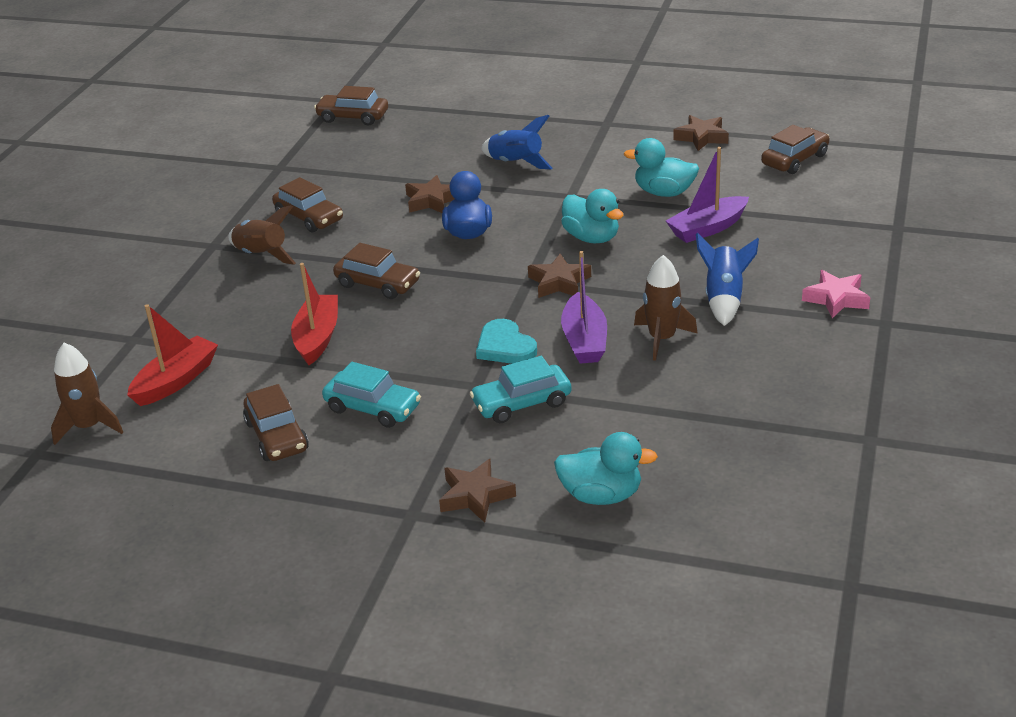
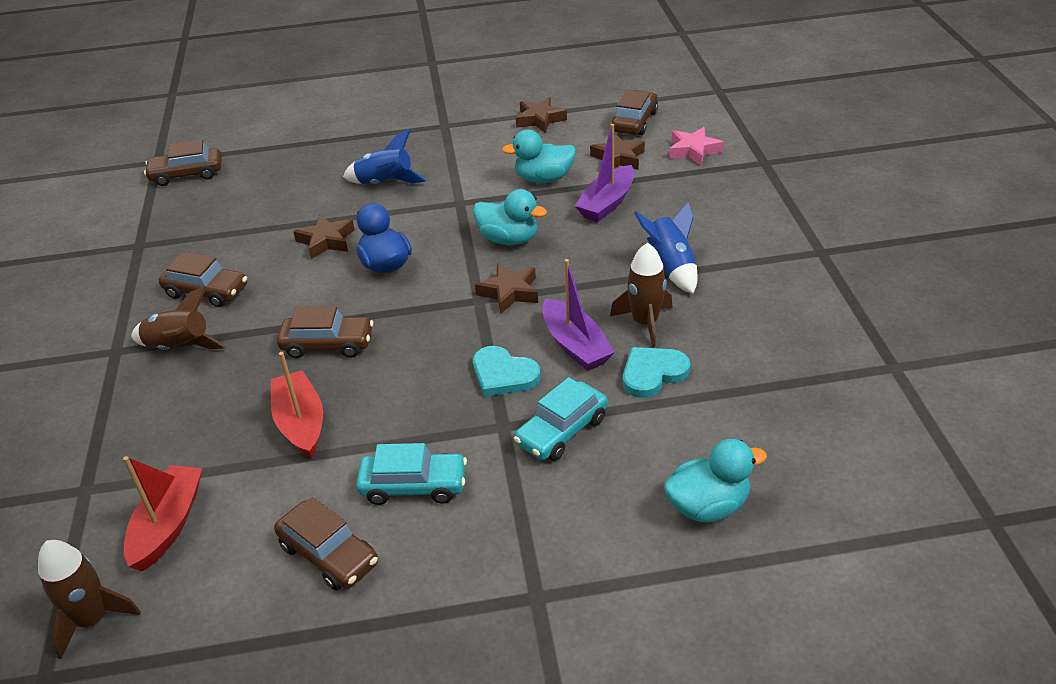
camera: 25 degrees left, 5 degrees up
brown star [439,459,516,523] -> brown star moved to [590,134,645,170]
pink star [802,270,870,318] -> pink star moved to [669,127,724,165]
none -> turquoise heart [623,347,690,398]

